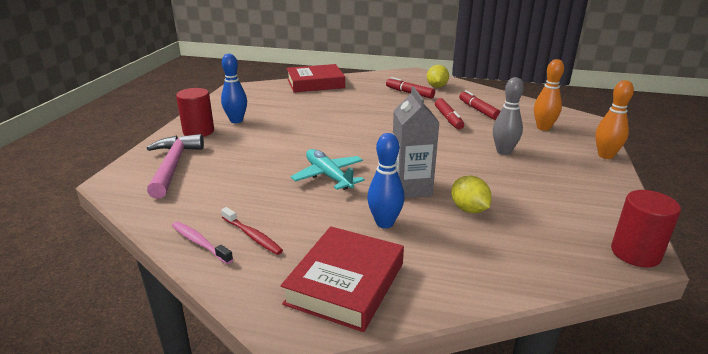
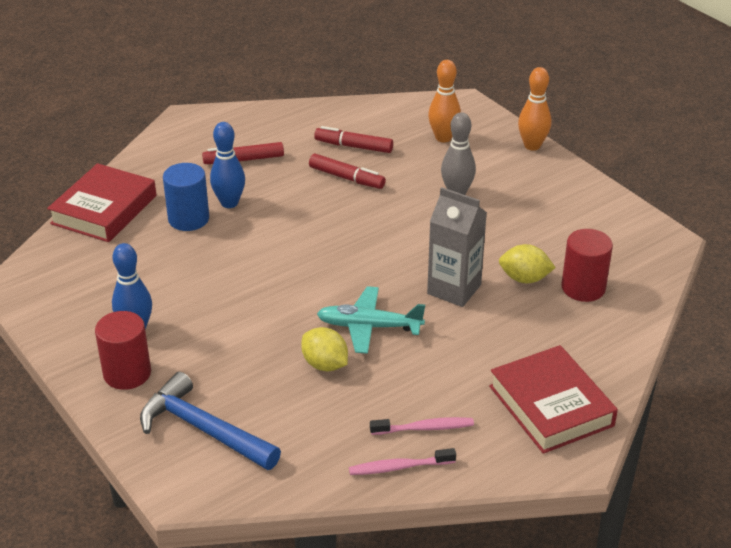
camera: 50 degrees left, 10 degrees up
pink hammer [147,134,204,199] -> blue hammer [140,372,281,470]
red toothbrush [221,207,283,255] -> pink toothbrush [370,417,474,435]
blue bowling pin [367,133,404,228] -> blue bowling pin moved to [210,122,245,208]
yellow lemon [427,65,449,88] -> yellow lemon moved to [301,327,348,371]
red cylinder [611,190,681,267] -> red cylinder moved to [562,229,613,302]
none -> blue cylinder [163,163,209,231]

